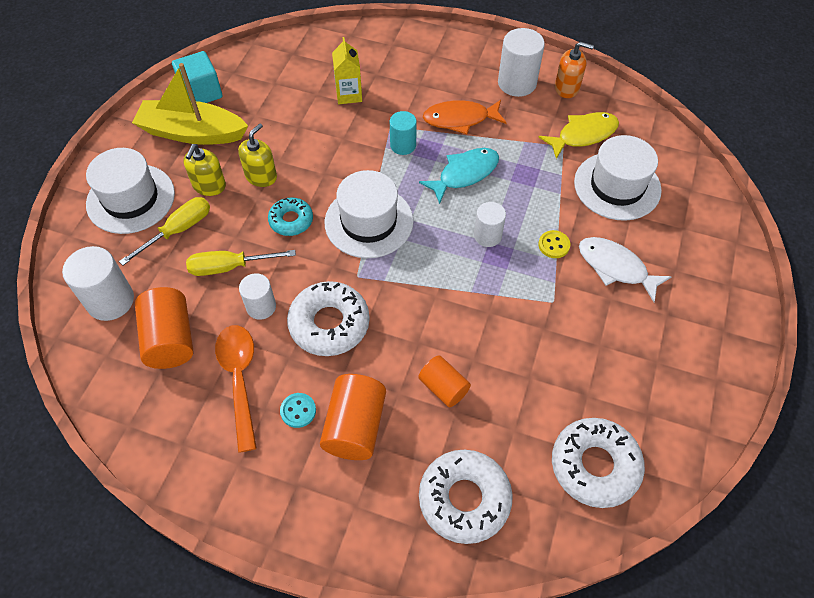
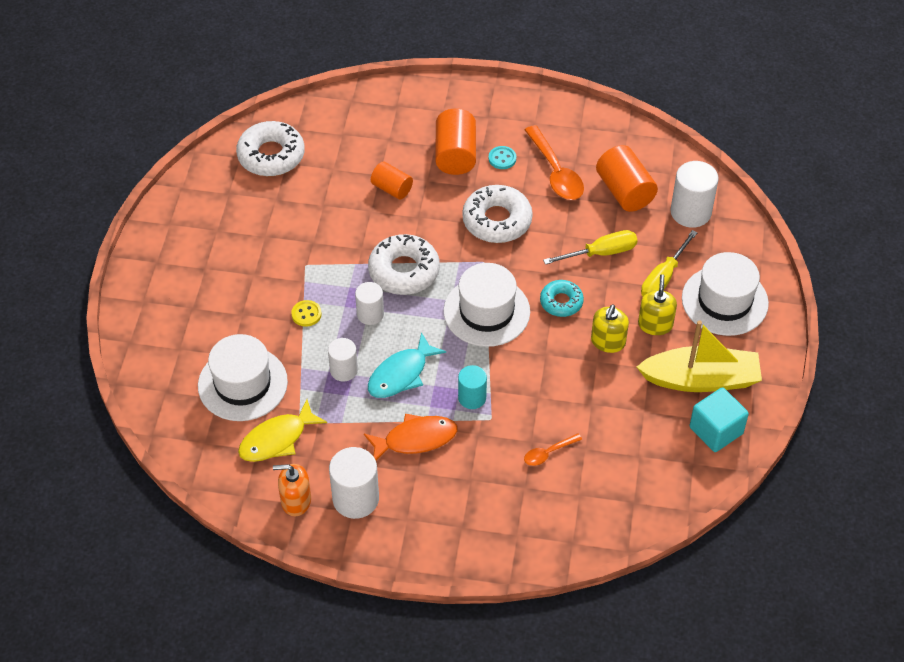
camera: 170 degrees right, 5 degrees down
white cylinder [239,273,276,320] -> white cylinder moved to [328,338,358,381]
yellow carton [332,37,362,104] -> orange spoon [524,433,582,466]
white donut [419,450,513,544] -> white donut moved to [368,234,440,295]
white fish [579,237,672,302] -> none

